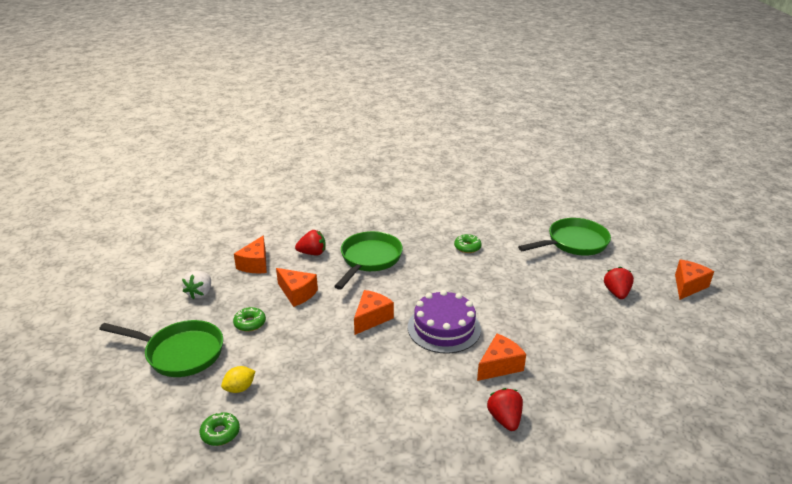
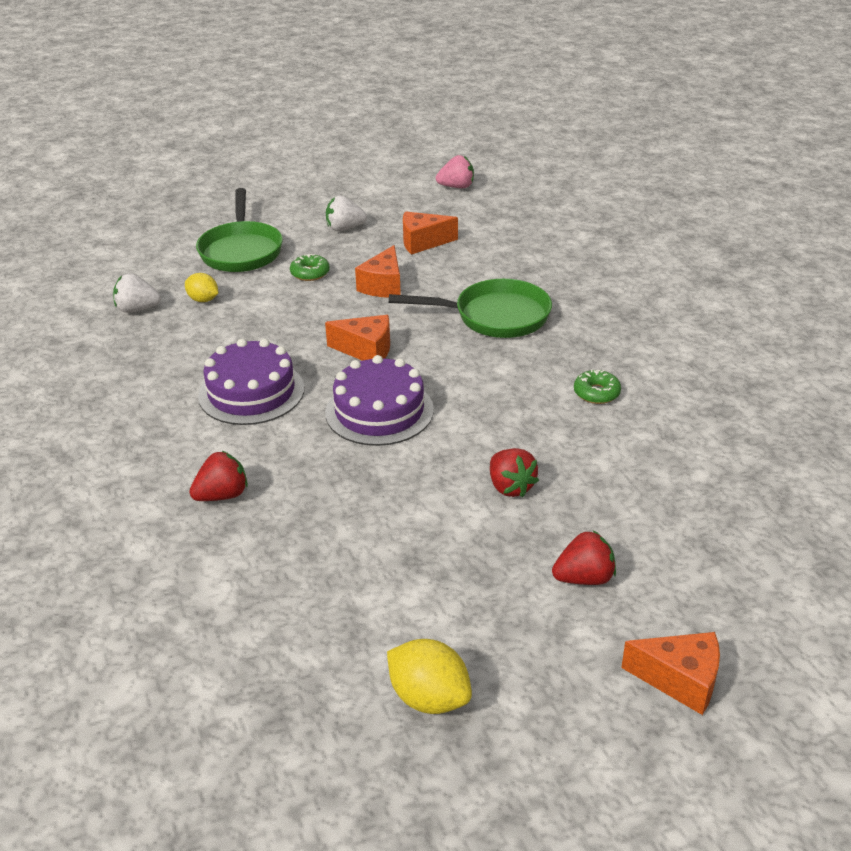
camera: 70 degrees right, 5 degrees up
green donut [200,412,240,446] -> white strawberry [113,273,161,313]
red strawberry [295,230,326,255] -> red strawberry moved to [490,448,539,497]
orange cheese [477,334,526,381] -> none
green pan [518,218,611,256] -> none
none -> purple cake [198,339,304,425]
none -> yellow lemon [387,639,472,714]
none -> pink strawberry [436,155,474,188]

